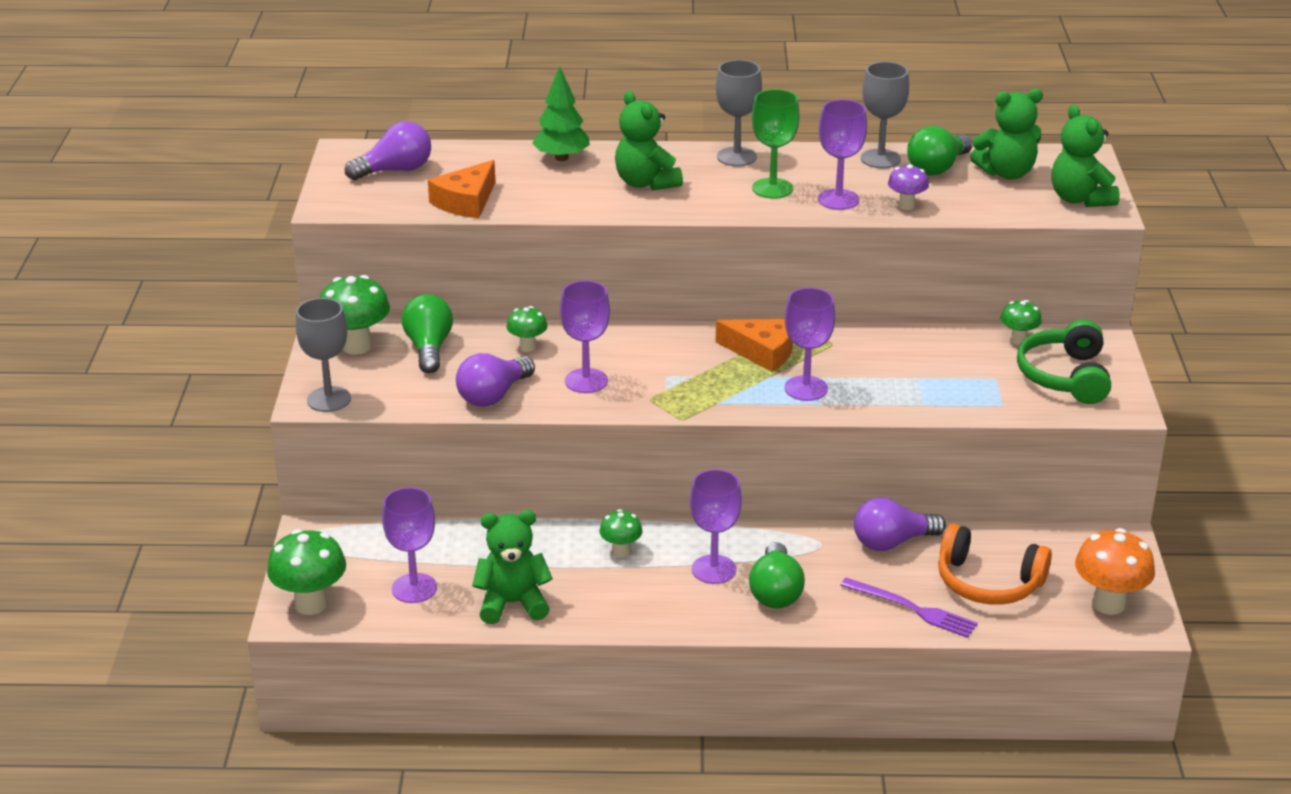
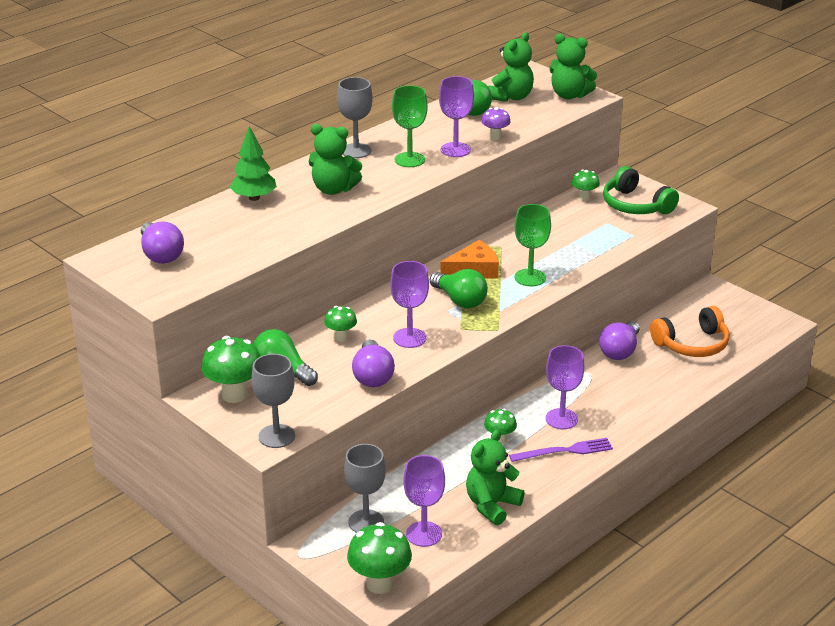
camera: 45 degrees left, 0 degrees up
purple light bulb [345,121,431,180] -> purple light bulb turned 135 degrees clockwise [141,222,184,264]
orange cheese [428,160,495,218] -> none
green light bulb [749,542,805,609] -> green light bulb moved to [430,269,488,308]
purple goblet [785,288,835,401] -> green goblet [515,204,551,286]
purple fork [840,578,978,638] -> purple fork moved to [509,438,613,462]
grey goblet [861,62,909,168] -> grey goblet moved to [344,444,386,533]
orange mushroom [1075,528,1155,615] -> none

